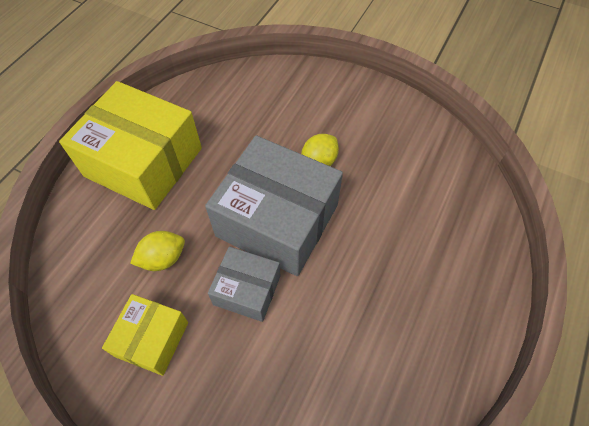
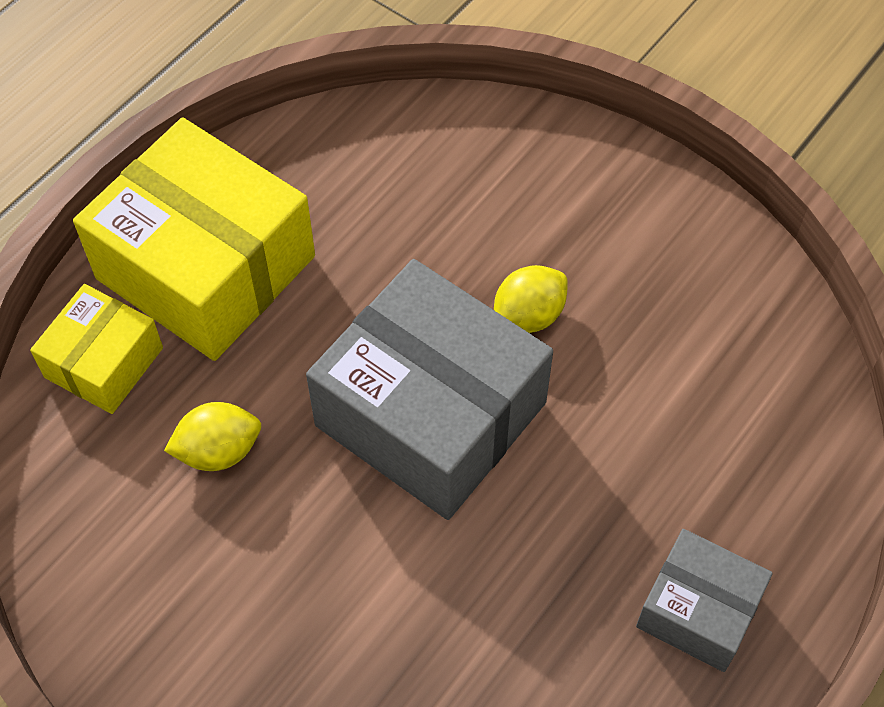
camera: 10 degrees right, 0 degrees up
yellow box [102,294,188,376] -> yellow box moved to [30,284,163,414]
grey box [208,247,280,322] -> grey box moved to [636,529,773,672]

